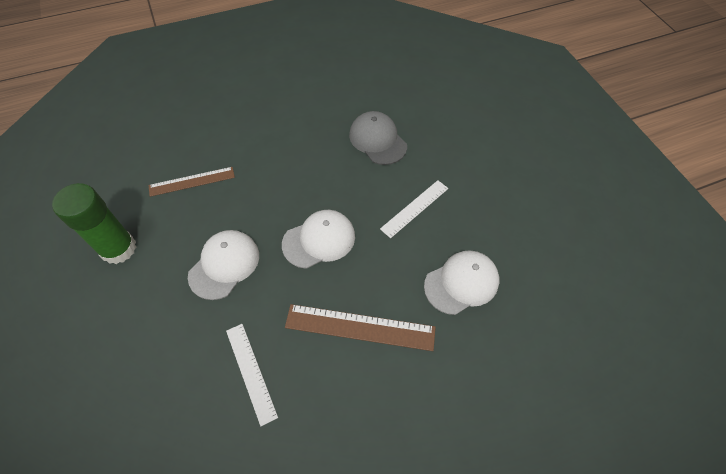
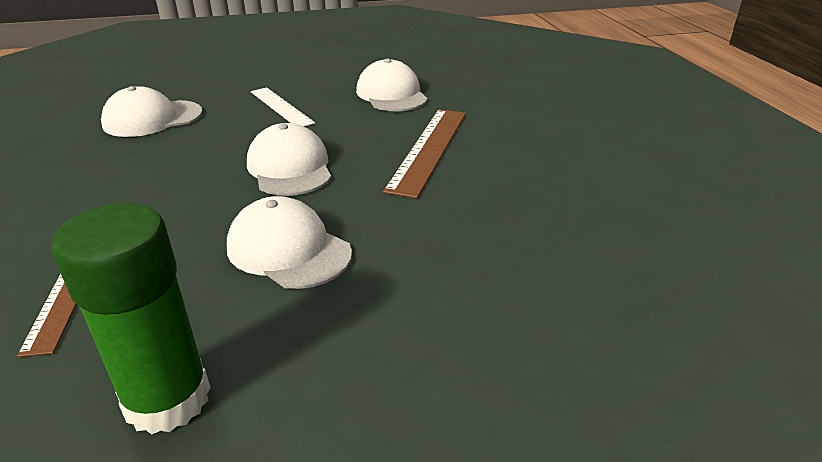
camera: 80 degrees left, 25 degrees down
white ruler [226,324,278,426] -> none
grey cap [349,111,407,165] -> white cap [101,86,202,137]

